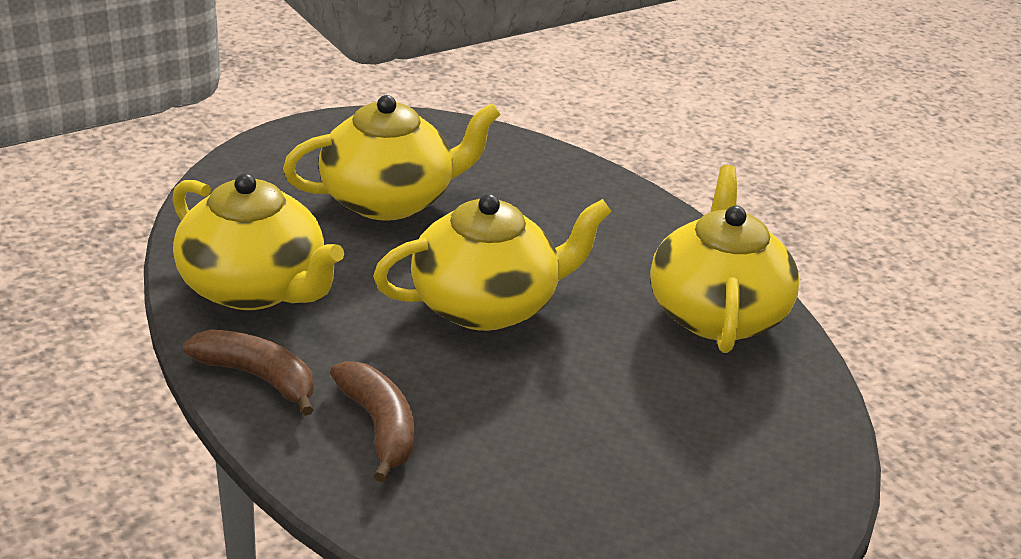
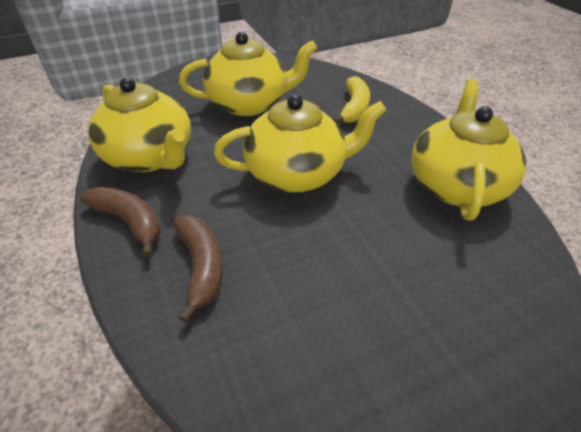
camera: 10 degrees right, 10 degrees up
none -> yellow banana [333,76,370,123]

